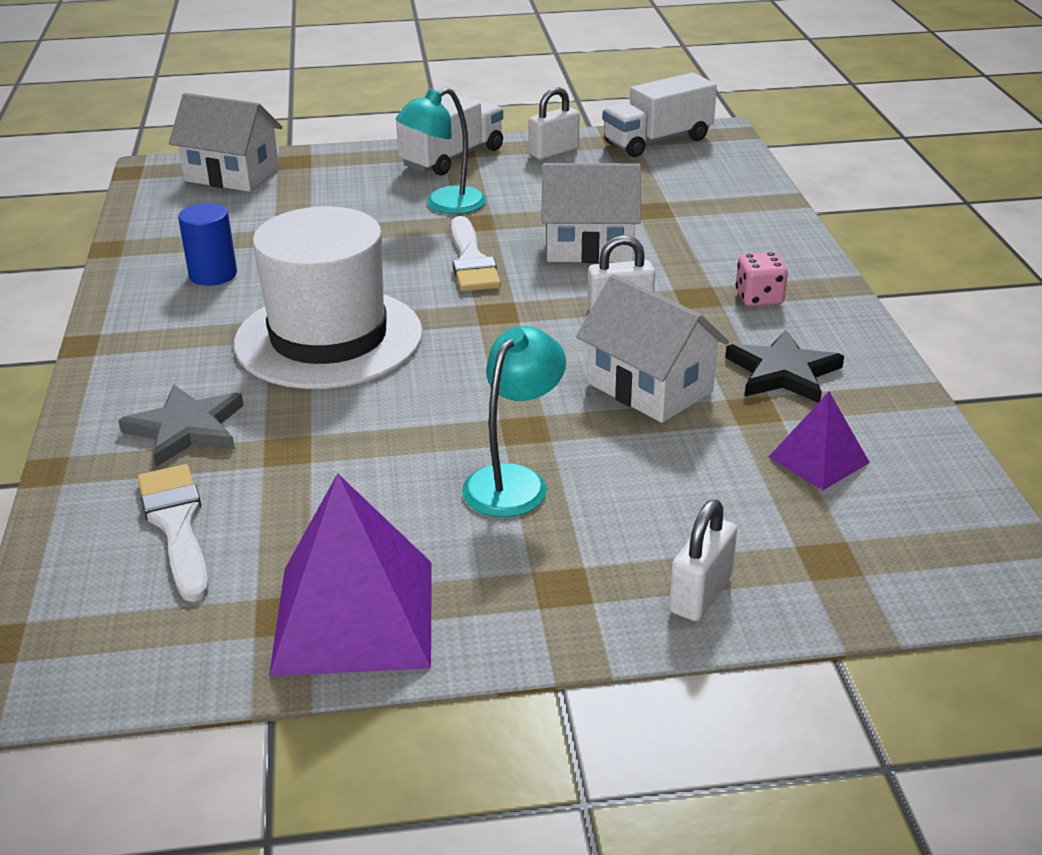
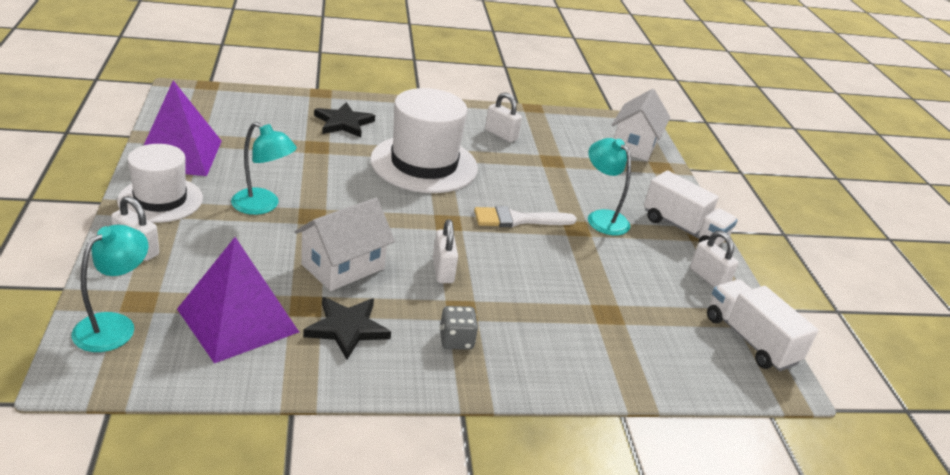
camera: 85 degrees right, 0 degrees up
grey star [118,384,244,467] -> black star [314,102,375,137]
white brush [137,464,209,602] -> none
blue cylinder [178,203,237,286] -> white padlock [485,93,522,142]
white house [541,163,641,263] -> none
pink dice [736,252,788,307] -> grey dice [440,306,478,350]
purple pyramid [769,391,870,490] -> purple pyramid [177,237,299,363], size x1.87
none -> turquoise lamp [71,224,148,352]
none -> white hat [117,144,203,223]

